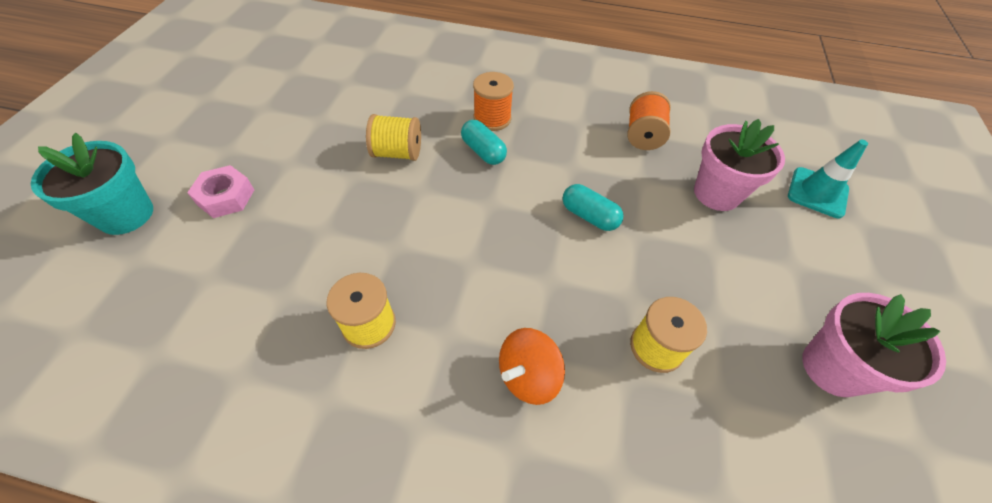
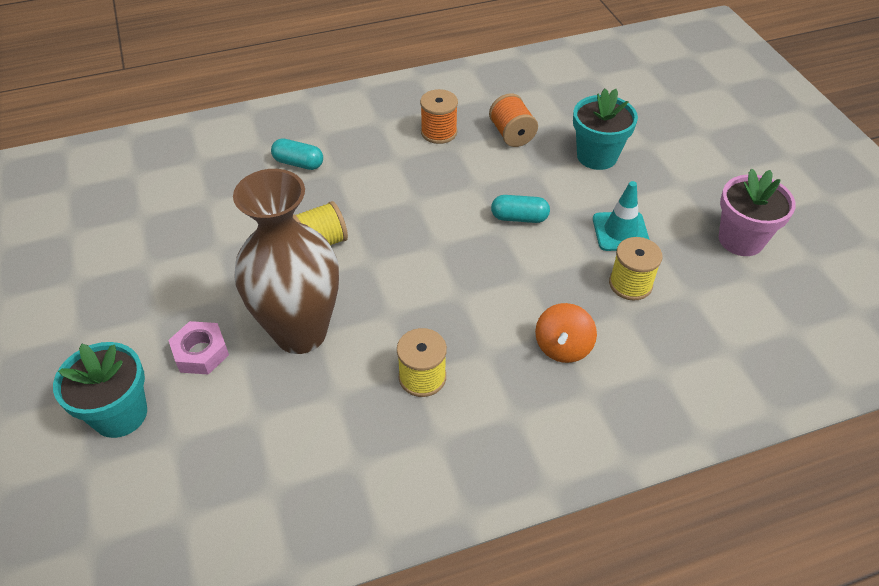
camera: 30 degrees left, 5 degrees down
turquoise capsule [461,120,507,165] -> turquoise capsule moved to [271,138,323,170]
orange spool [473,72,514,131] -> orange spool moved to [420,89,458,144]
pink flower pot [694,119,785,211] -> turquoise flower pot [573,89,638,170]
turquoise traffic cone [788,140,868,218] -> turquoise traffic cone moved to [593,181,650,251]
none -> brown vase [233,169,339,354]

